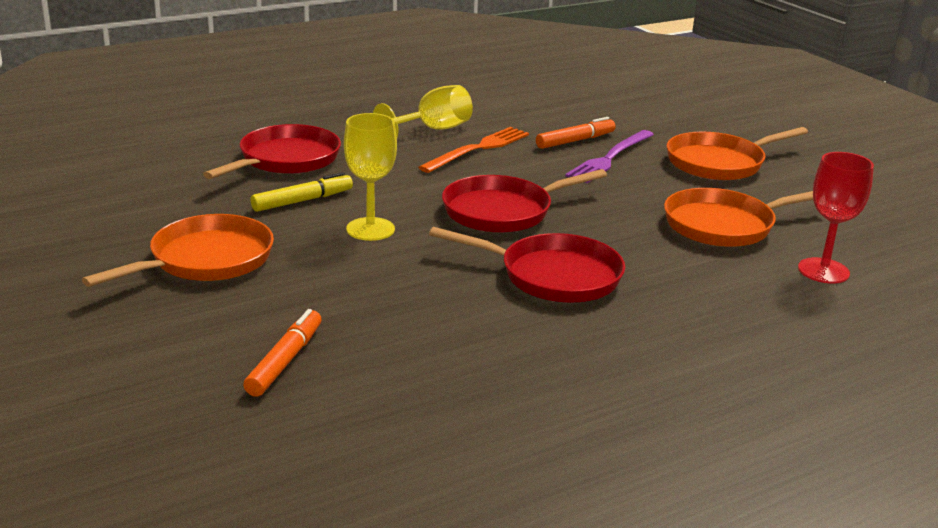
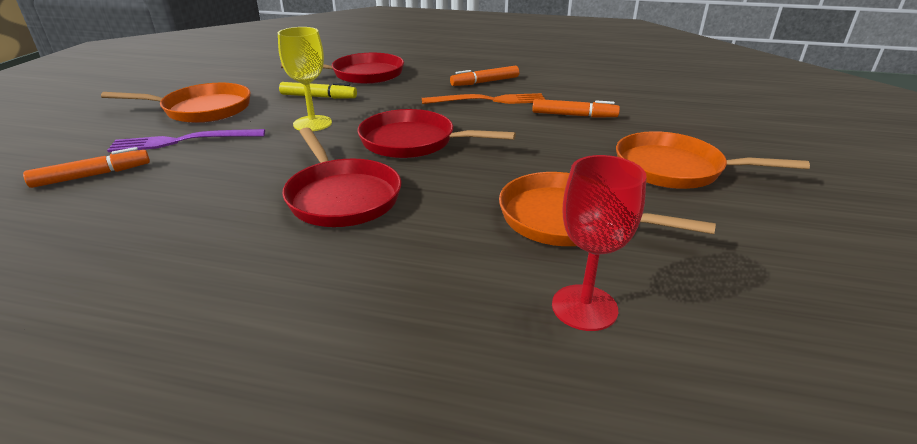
camera: 45 degrees right, 5 degrees up
yellow goblet [373,85,473,137] -> orange marker [450,66,519,86]
purple fork [565,130,654,183] -> purple fork moved to [107,129,265,152]

